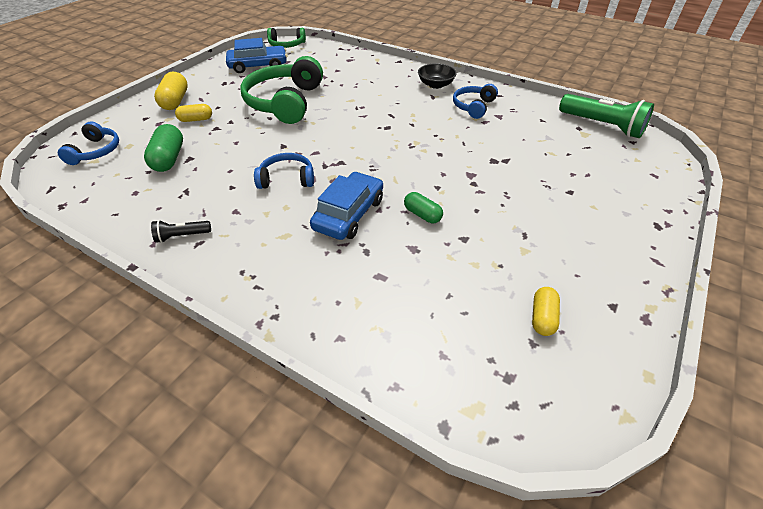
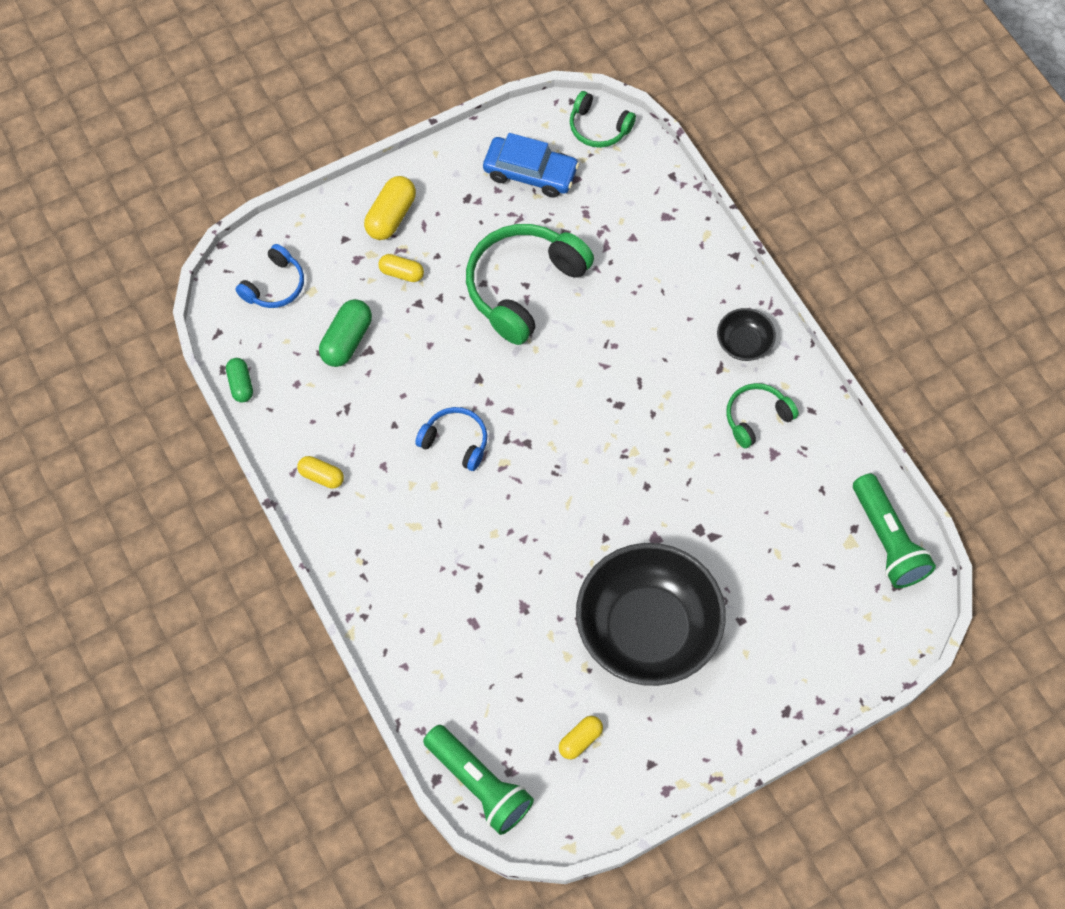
camera: 30 degrees right, 20 degrees up
black flashlight [151,220,211,243] -> yellow capsule [297,456,344,489]
blue car [310,172,383,240] -> none
green capsule [404,192,443,223] -> green capsule moved to [226,358,253,402]
blue headphones [453,84,498,119] -> green headphones [726,383,799,448]
none -> green flashlight [423,725,534,835]
none -> black bowl [576,543,726,686]

